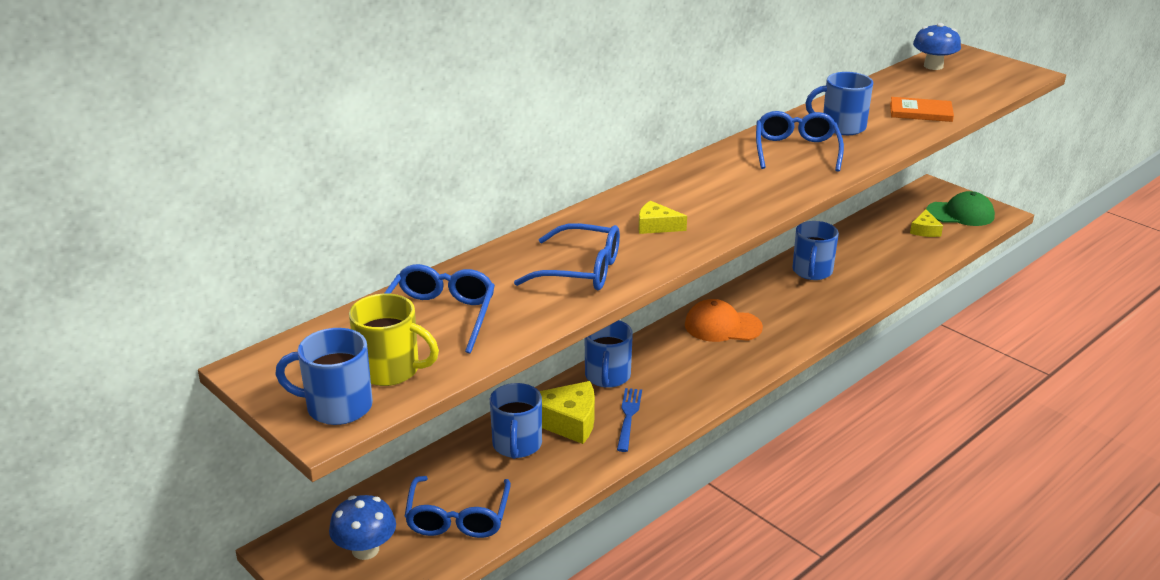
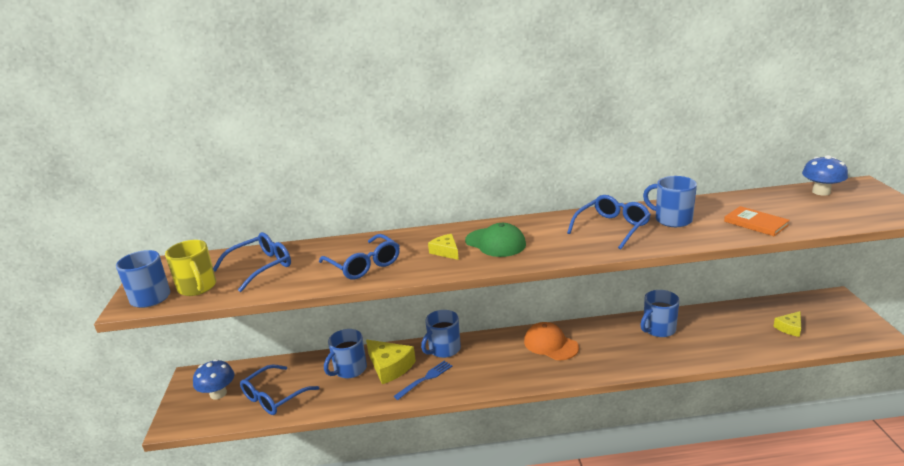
camera: 40 degrees right, 5 degrees down
green cap [926,191,995,226] -> green cap moved to [465,223,526,257]

